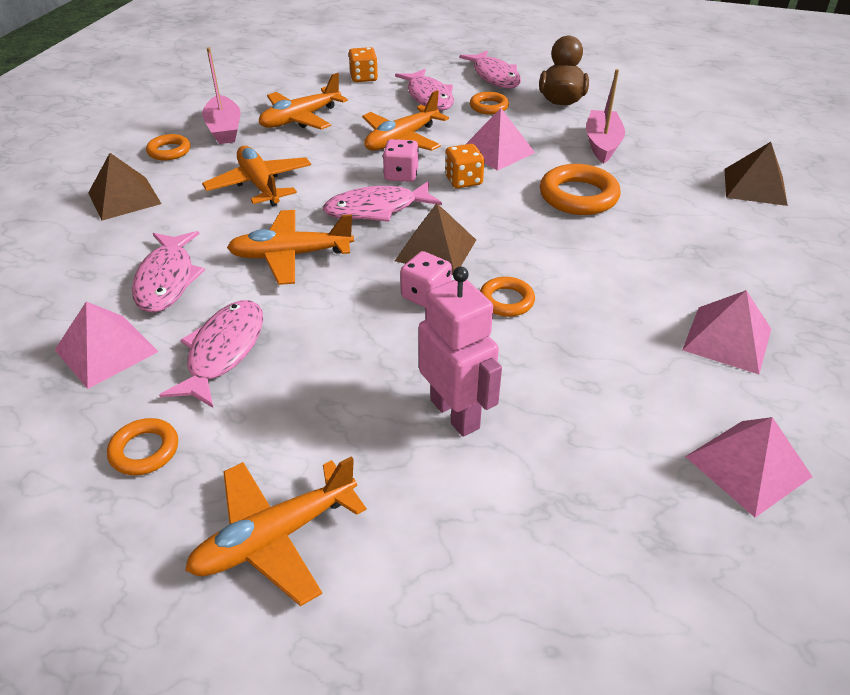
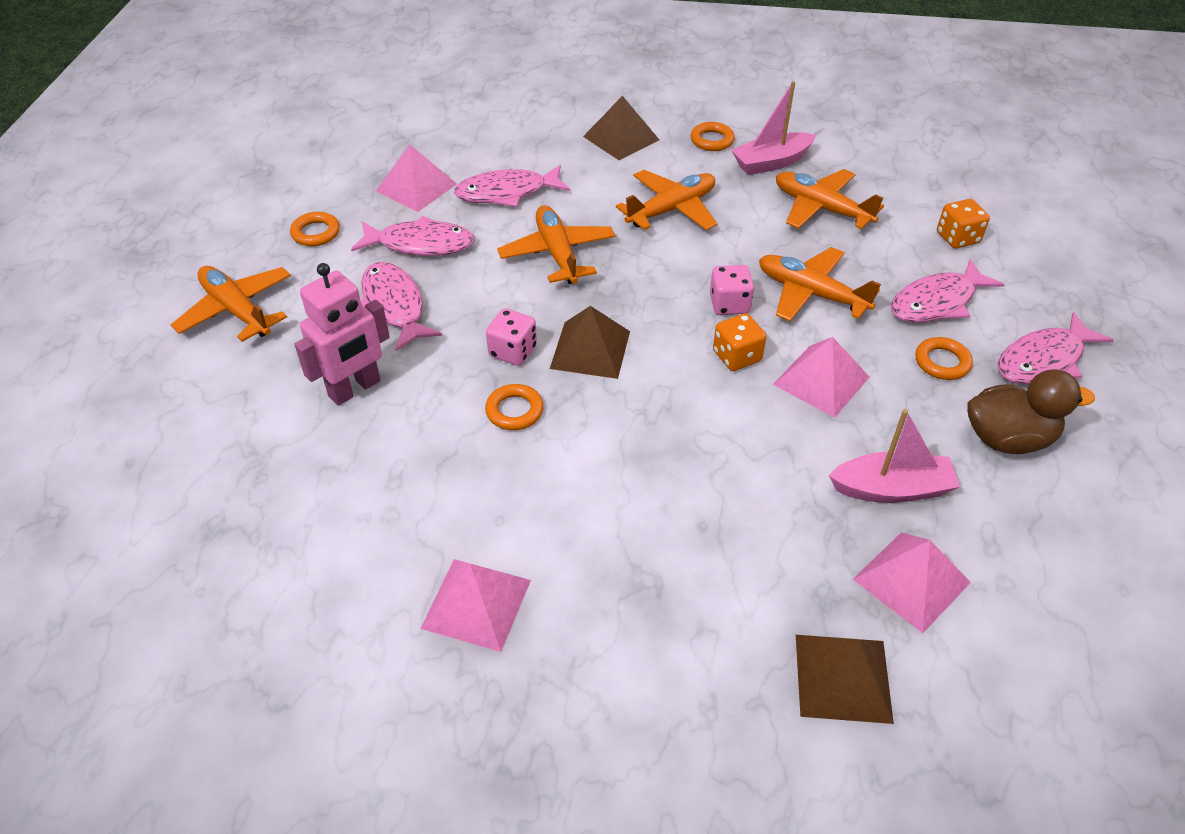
camera: 80 degrees right, 5 degrees up
pink fish [323,181,442,222] -> pink fish moved to [361,262,442,351]
orange ring [540,164,621,215] -> none
pink pyramid [685,417,813,518] -> pink pyramid moved to [853,532,971,633]

